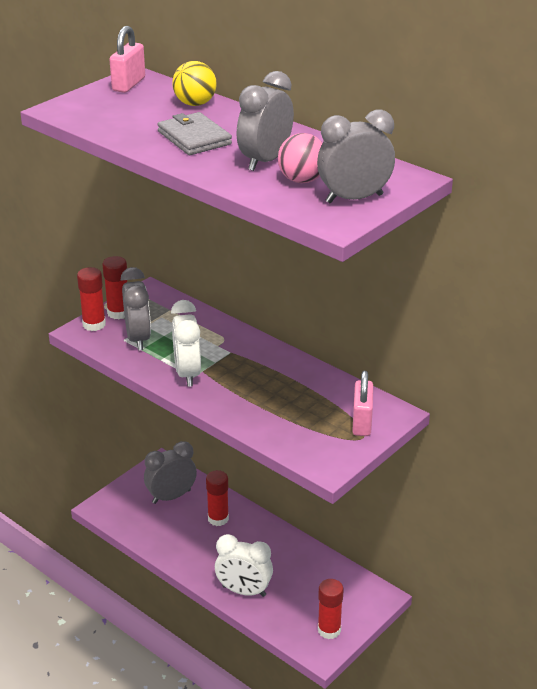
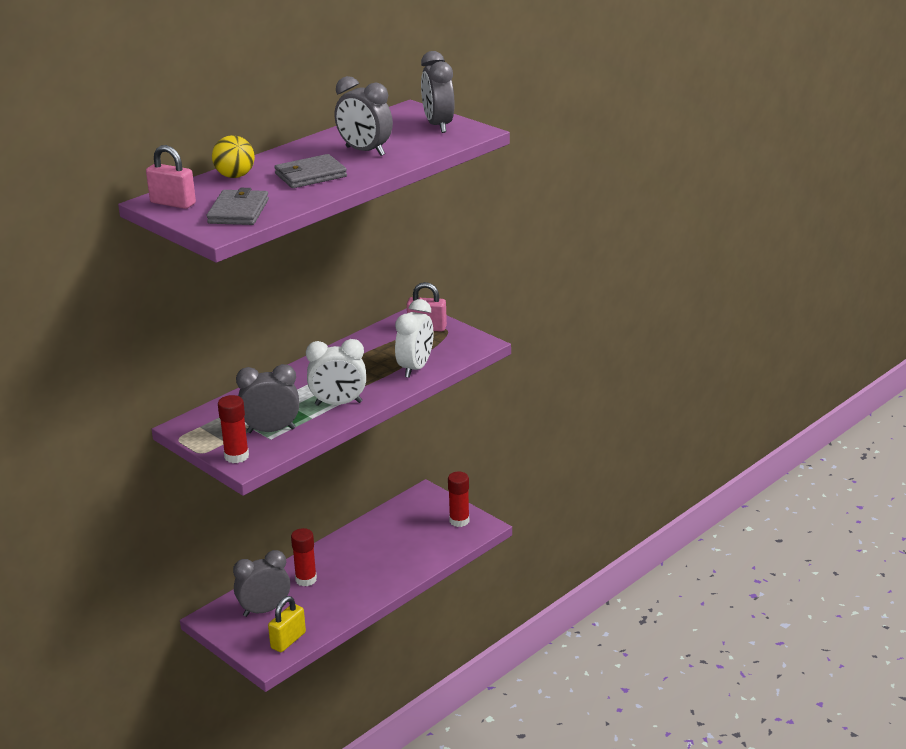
camera: 85 degrees left, 5 degrees down
red glue stick [102,256,127,319] -> none
grey clock [144,441,197,504] -> grey clock turned 90 degrees clockwise [233,550,290,617]
white clock [215,534,273,597] -> white clock moved to [395,299,433,378]
pink ball [278,133,322,183] -> none
none -> grey wallet [206,188,269,225]
none -> yellow padlock [268,596,306,652]

